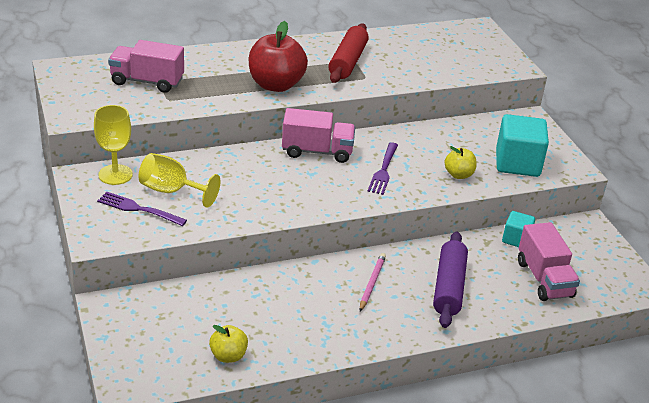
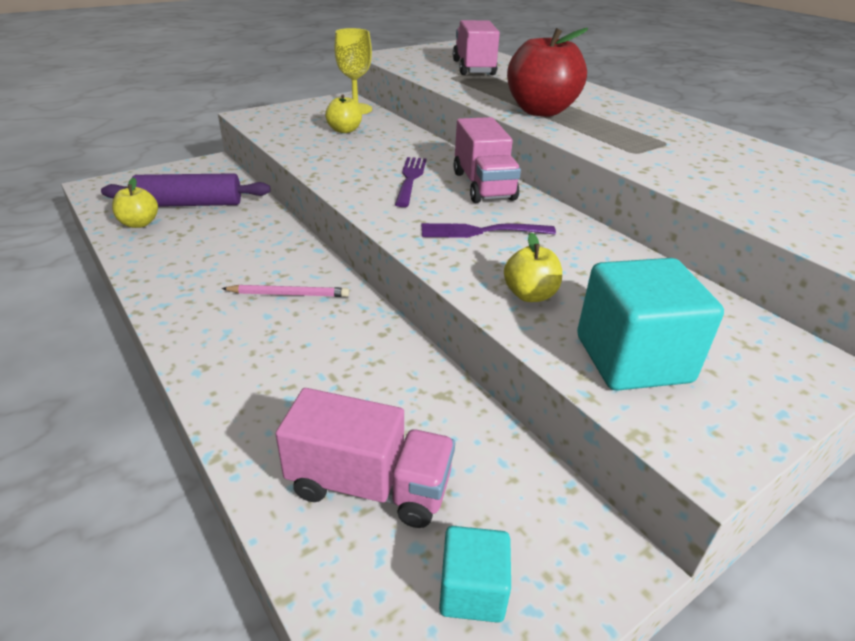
camera: 75 degrees right, 0 degrees up
purple fork [97,191,187,226] -> purple fork moved to [395,157,427,207]
yellow goblet [139,153,221,208] -> yellow apple [325,95,362,133]
red rolling pin [329,23,369,83] -> none
purple rolling pin [433,231,468,328] -> purple rolling pin moved to [101,173,270,207]
turquoise cube [502,211,535,247] -> turquoise cube moved to [439,526,511,623]
pink truck [518,222,580,301] -> pink truck turned 135 degrees counterclockwise [275,388,455,528]

